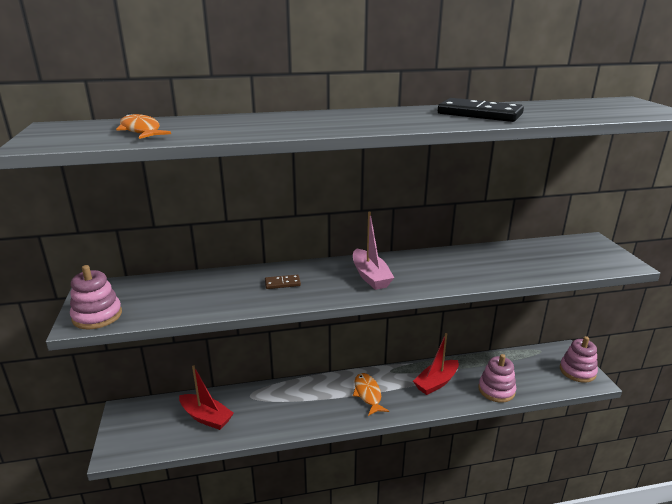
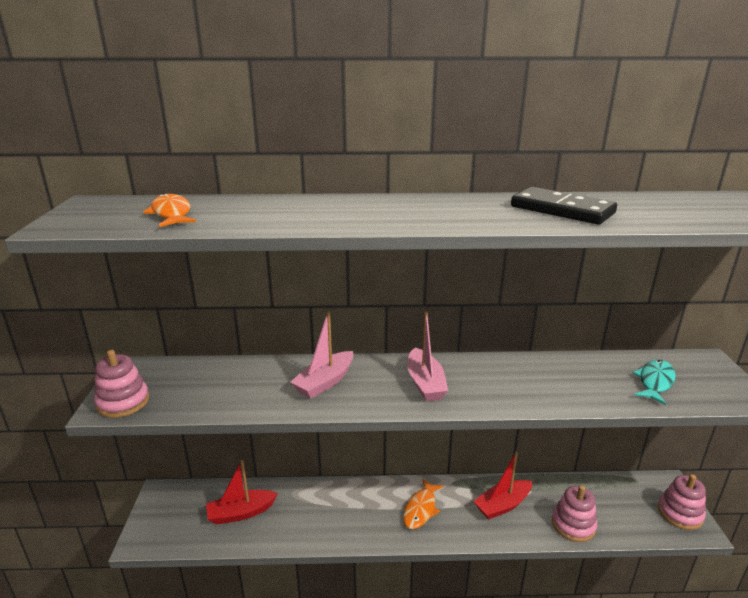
camera: 10 degrees right, 0 degrees up
red boat [179,365,234,430] -> red boat turned 120 degrees clockwise [206,460,278,525]
brown domino [265,275,301,289] -> pink boat [290,312,353,399]
orange fish [353,373,389,416] -> orange fish turned 150 degrees counterclockwise [403,478,444,529]
none -> turquoise fish [633,359,676,405]

